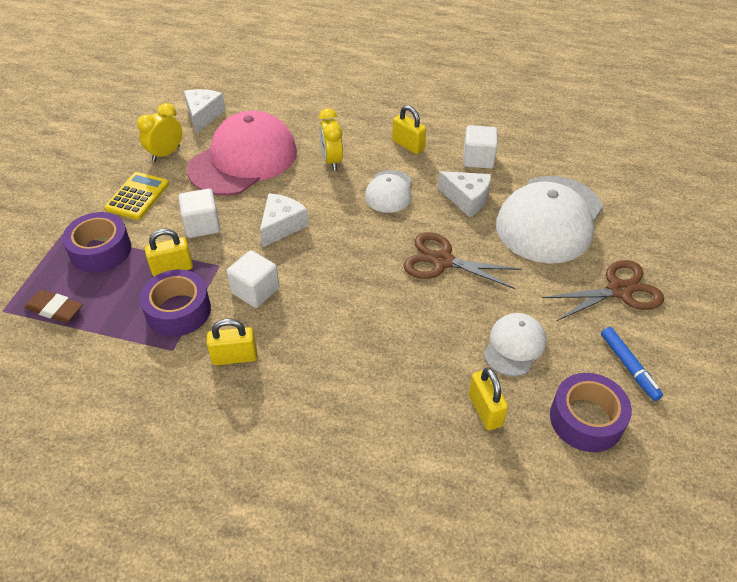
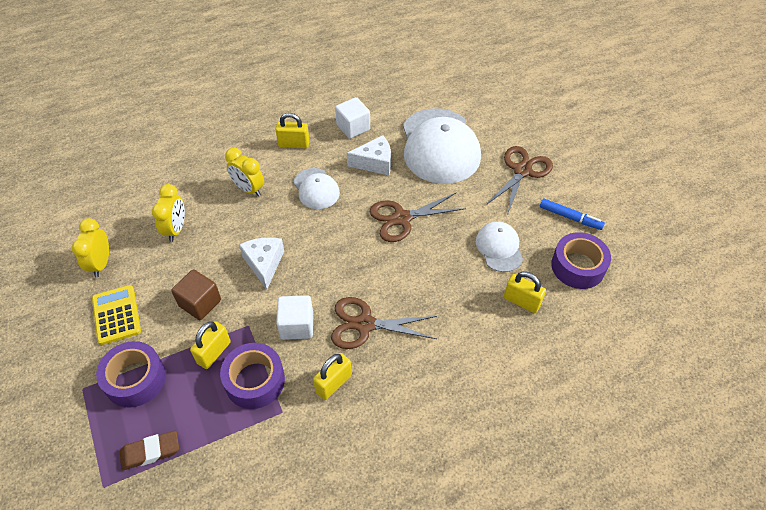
camera: 40 degrees left, 5 degrees up
white cube [178,188,220,238] -> brown cube [171,269,221,320]
white cheese [184,89,226,134] -> none
pink cap [187,111,297,196] -> yellow clock [152,184,185,242]
none -> brown scissors [331,297,437,349]

